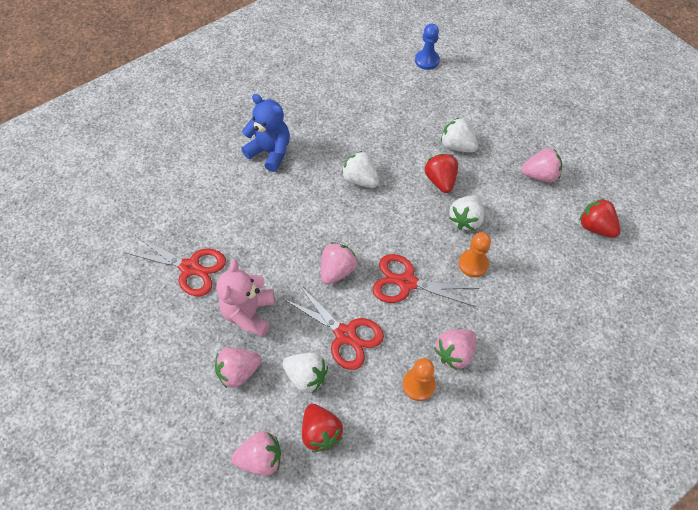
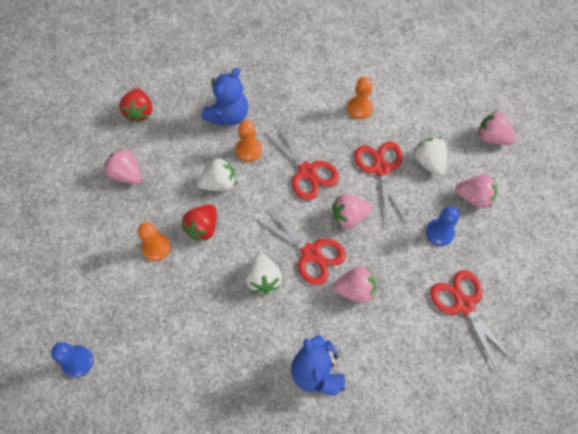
camera: 140 degrees left, 5 degrees up
pink teddy bear [216,260,275,337] -> blue pawn [426,206,459,246]
red strawberry [302,404,343,452] -> none
pink strawberry [434,329,476,370] -> pink strawberry moved to [333,266,376,303]
white strawberry [441,117,478,152] -> orange pawn [138,222,171,261]
none -> blue teddy bear [201,68,248,126]
none -> red scissors [255,205,346,285]

